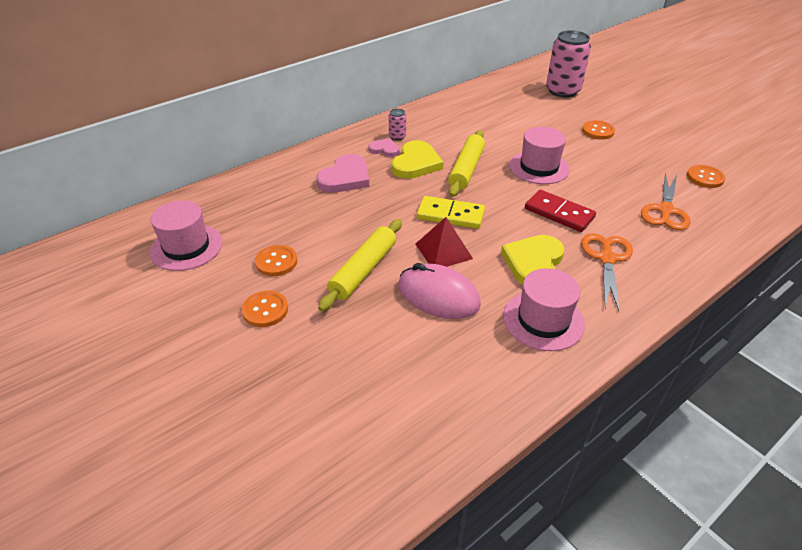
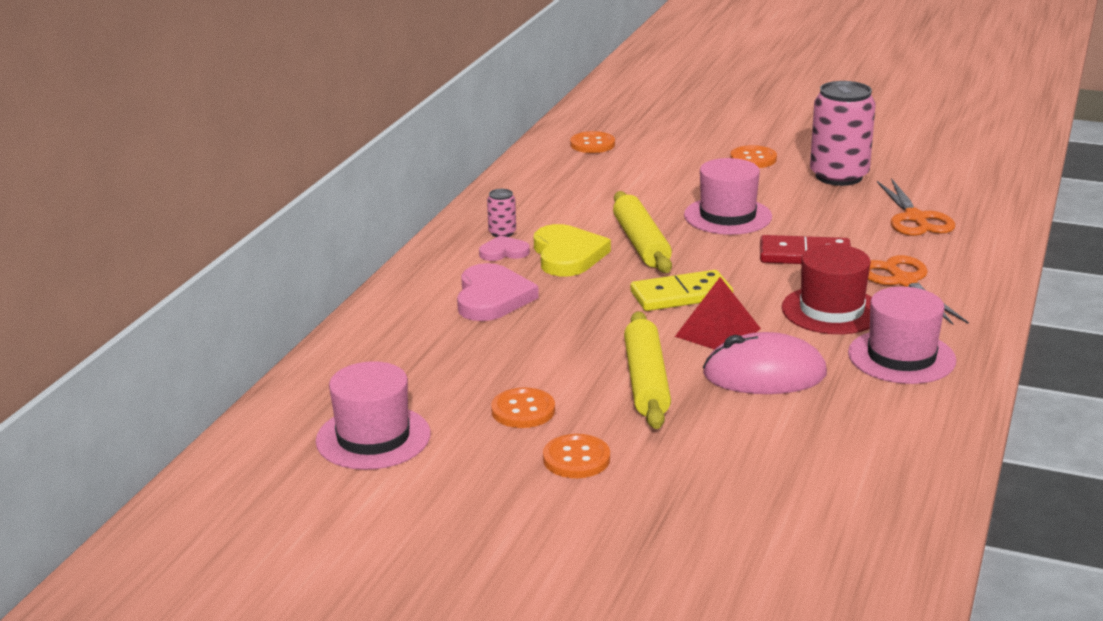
camera: 30 degrees left, 15 degrees down
yellow heart [501,235,564,285] -> red hat [782,244,872,334]
pink can [546,30,591,98] -> pink can moved to [810,81,876,186]
orange button [687,165,726,188] -> orange button moved to [570,131,615,153]

